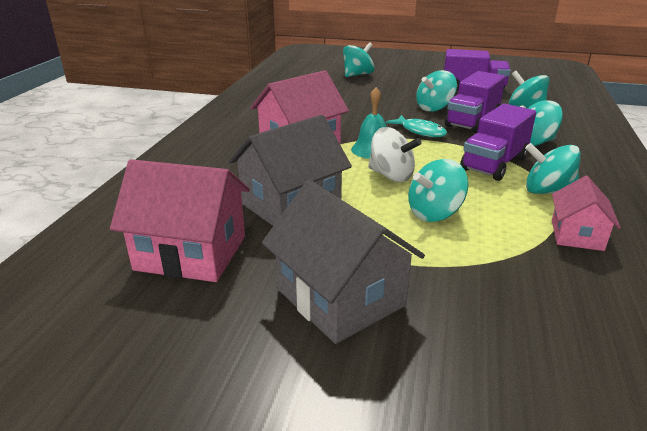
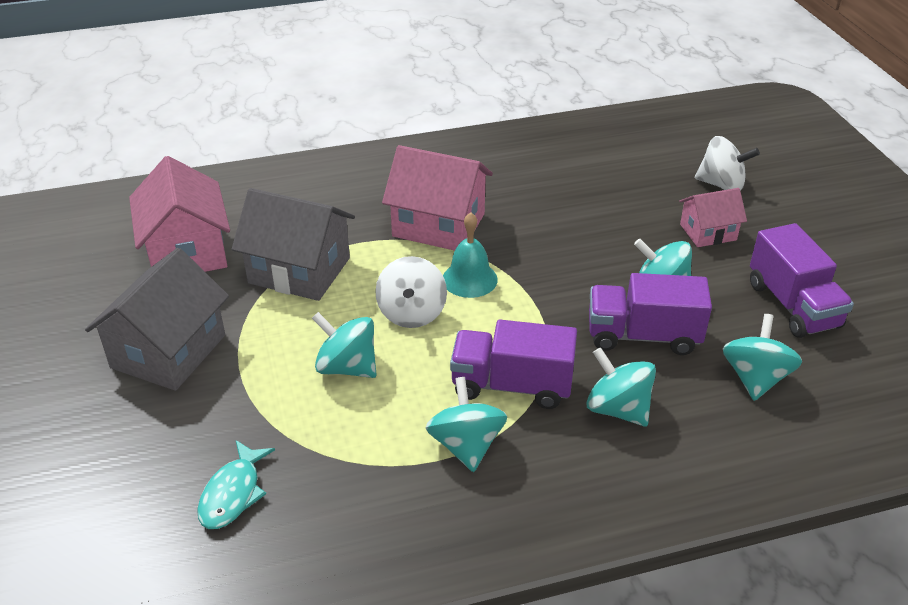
camera: 60 degrees right, 10 degrees up
turquoise spinning top [343,42,375,77] -> white spinning top [695,136,760,191]
turquoise fish [386,115,447,137] -> turquoise fish moved to [197,440,275,529]
pink house [552,176,621,251] -> pink house moved to [679,188,747,247]

